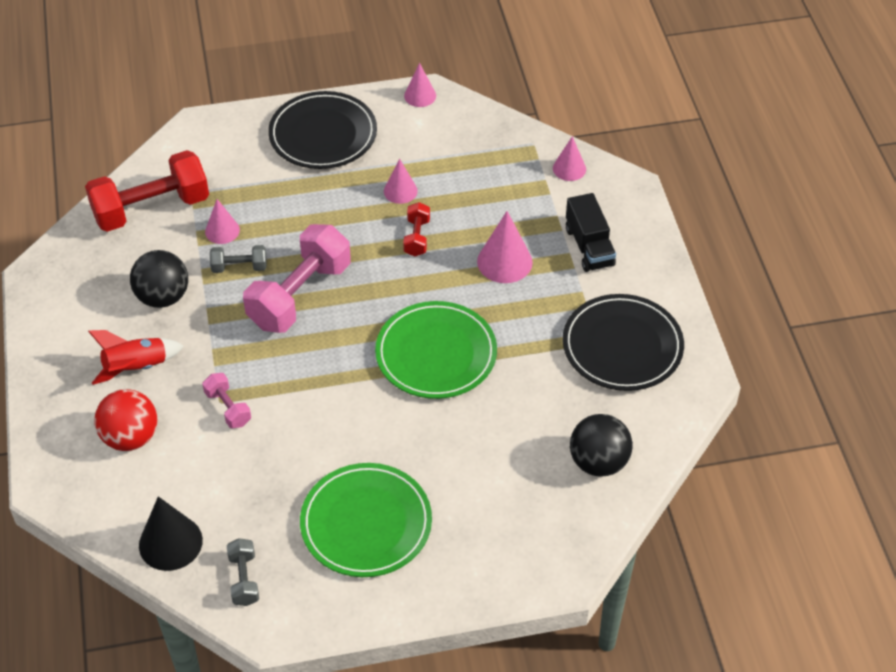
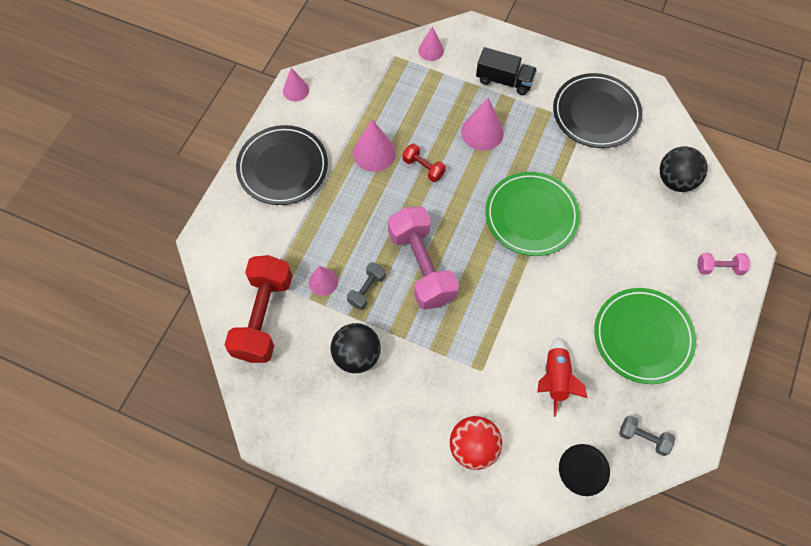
camera: 55 degrees left, 15 degrees up
red rocket [88,330,184,385] -> red rocket moved to [537,337,587,417]
pink dumbbell [202,373,251,428] -> pink dumbbell moved to [697,253,750,275]
pink cone [384,159,418,204] -> pink cone [353,119,396,172], size x1.57

